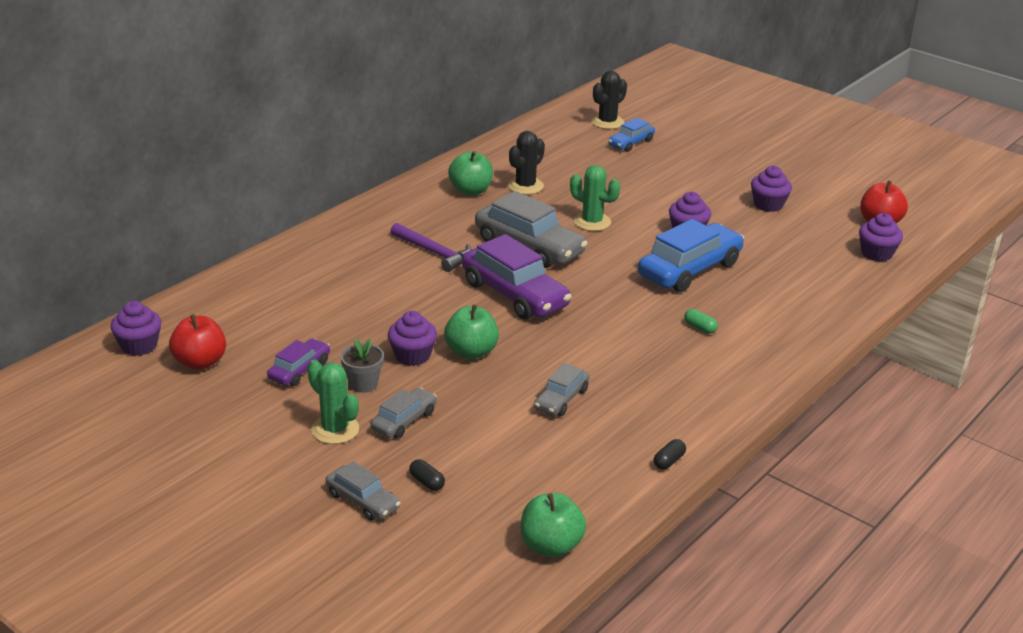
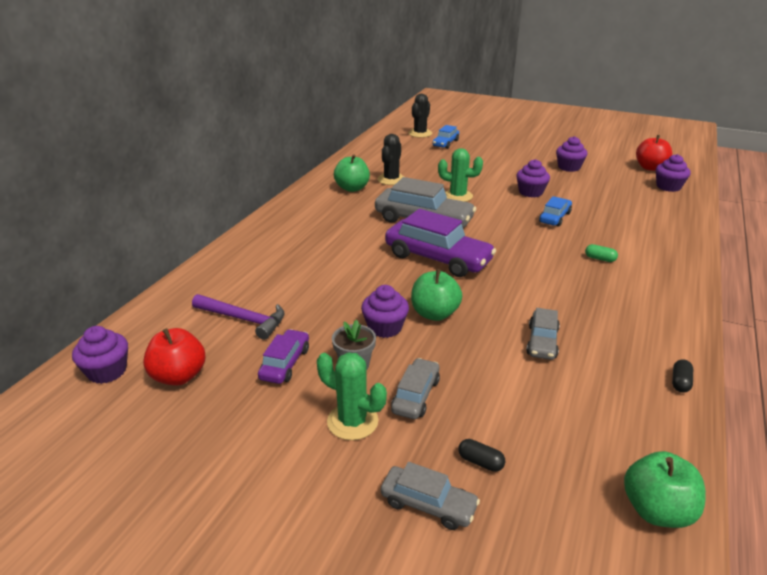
camera: 15 degrees left, 0 degrees up
purple hammer [390,223,472,272] -> purple hammer moved to [192,294,285,340]
blue car [638,219,744,292] -> blue car [539,196,572,227], size x0.53

